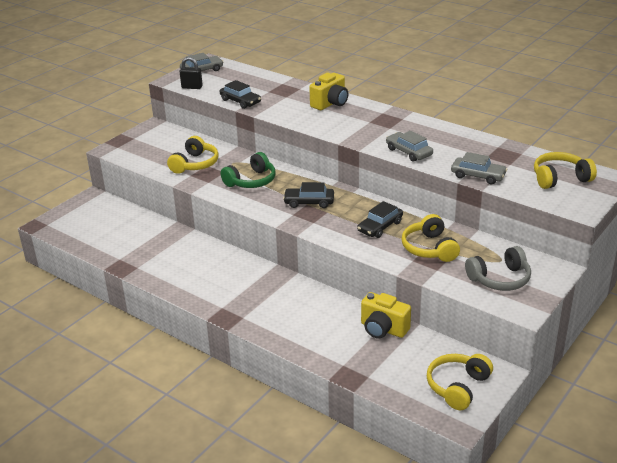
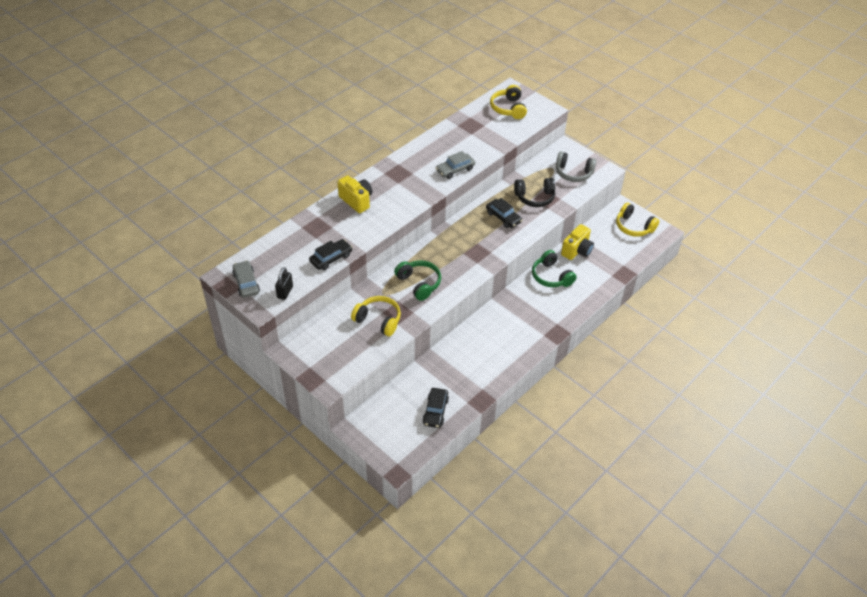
camera: 85 degrees left, 15 degrees up
black car [283,182,334,208] -> black car moved to [423,388,449,428]
yellow headphones [401,214,460,262] -> black headphones [514,178,555,207]
grey car [451,152,507,184] -> none
grey headphones [465,246,531,291] -> grey headphones turned 120 degrees clockwise [556,151,596,182]
none -> green headphones [532,250,577,287]

